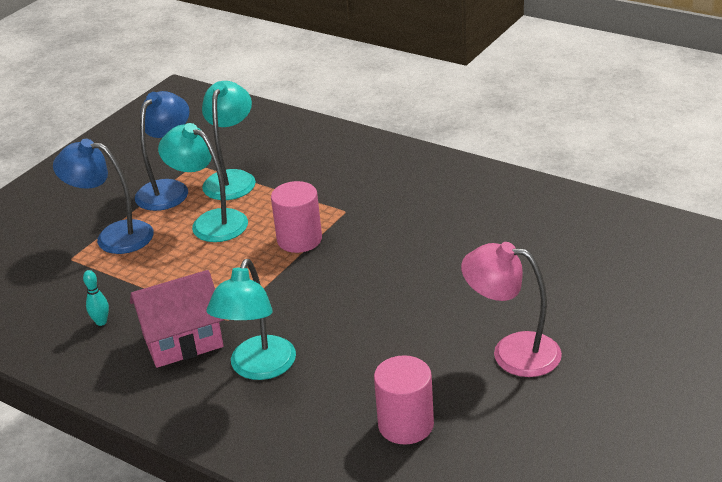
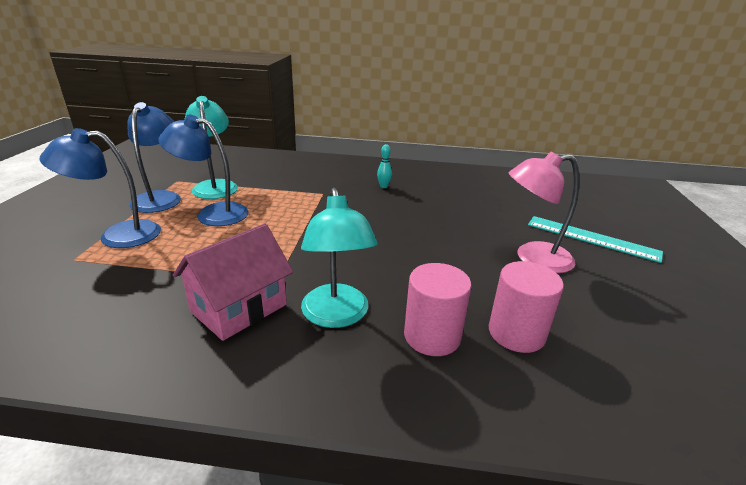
camera: 30 degrees left, 5 degrees down
turquoise bowling pin [83,270,109,326] -> turquoise bowling pin moved to [377,144,392,188]
turquoise lamp [158,123,248,242] -> blue lamp [159,115,249,226]
pink cylinder [271,181,322,253] -> pink cylinder moved to [404,263,471,356]
none -> turquoise ruler [528,216,663,263]

